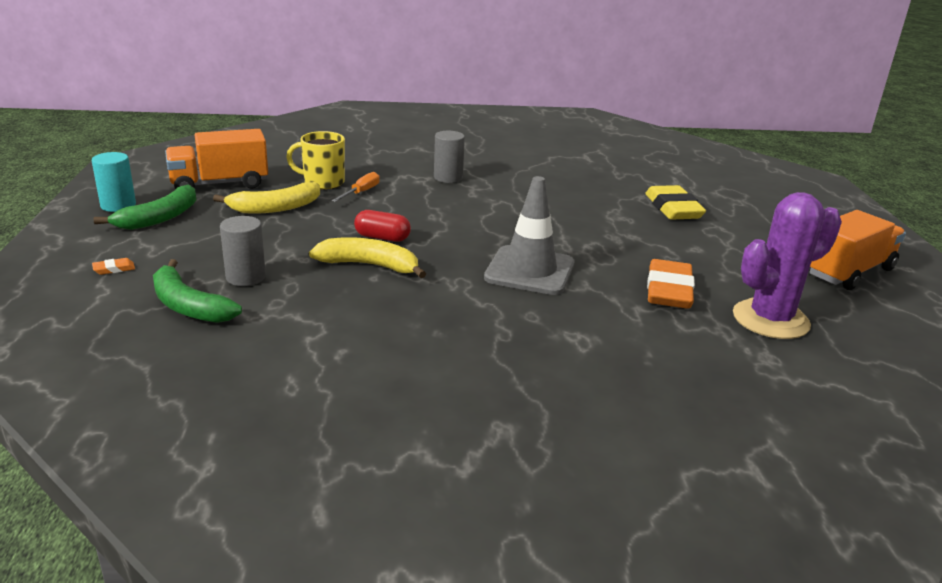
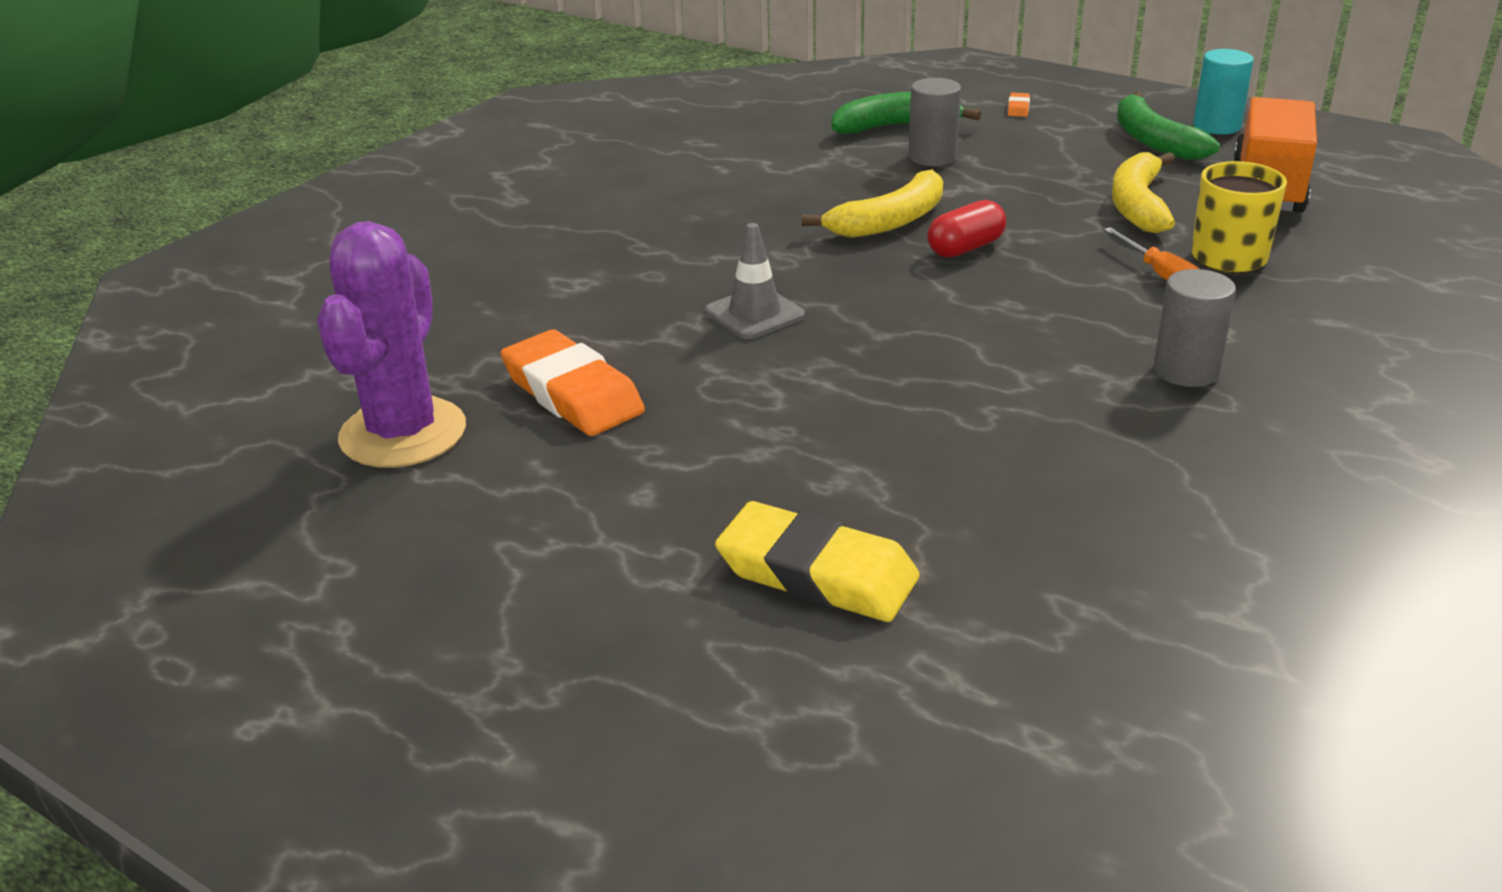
camera: 130 degrees right, 5 degrees up
grey traffic cone [484,176,575,295] -> grey traffic cone [705,223,805,339], size x0.61
orange truck [809,210,906,290] -> none

